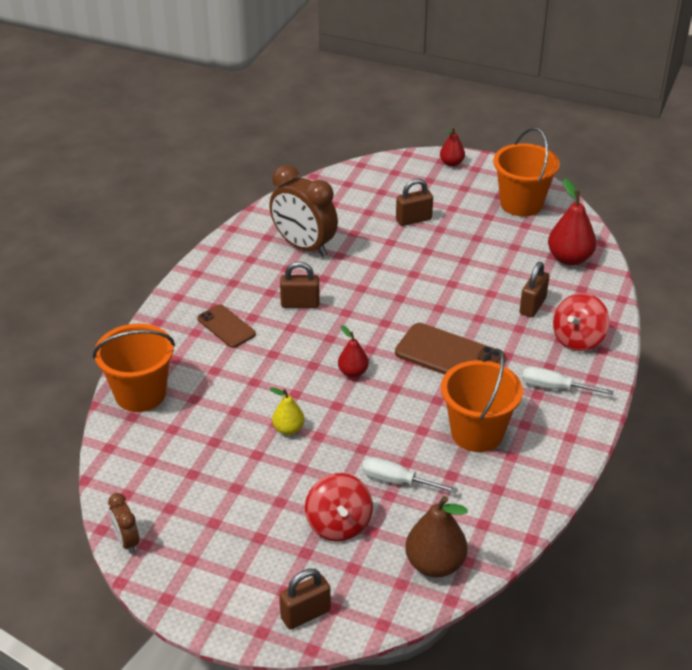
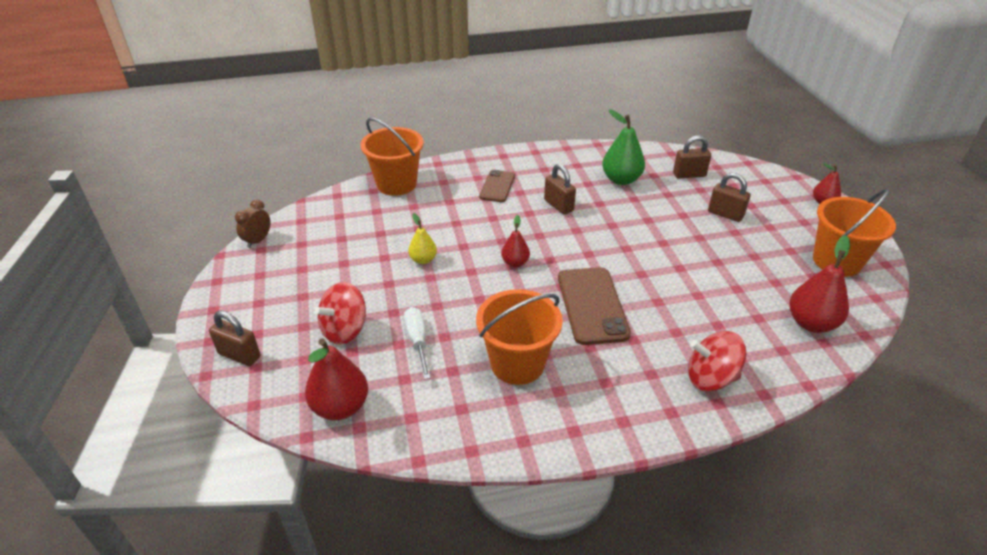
camera: 55 degrees right, 0 degrees up
brown clock [269,165,338,257] -> green pear [602,110,645,185]
brown pear [405,496,468,578] -> red pear [305,338,368,420]
brown padlock [519,262,549,317] -> brown padlock moved to [673,135,711,179]
white screwdriver [522,366,614,395] -> none

